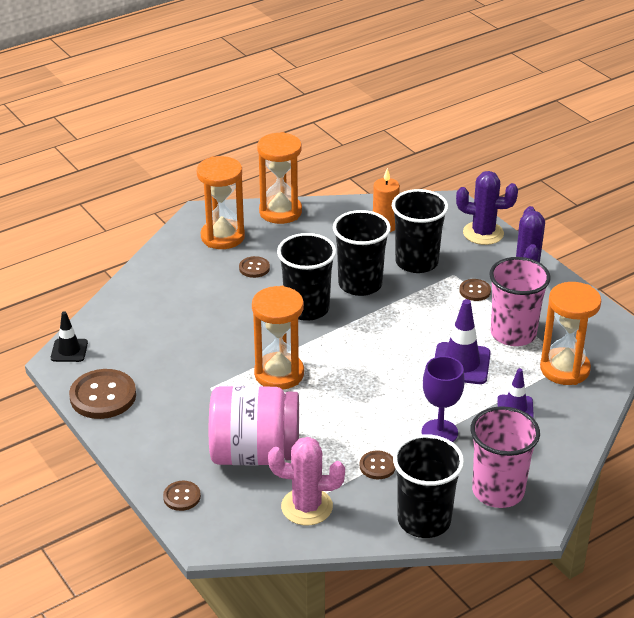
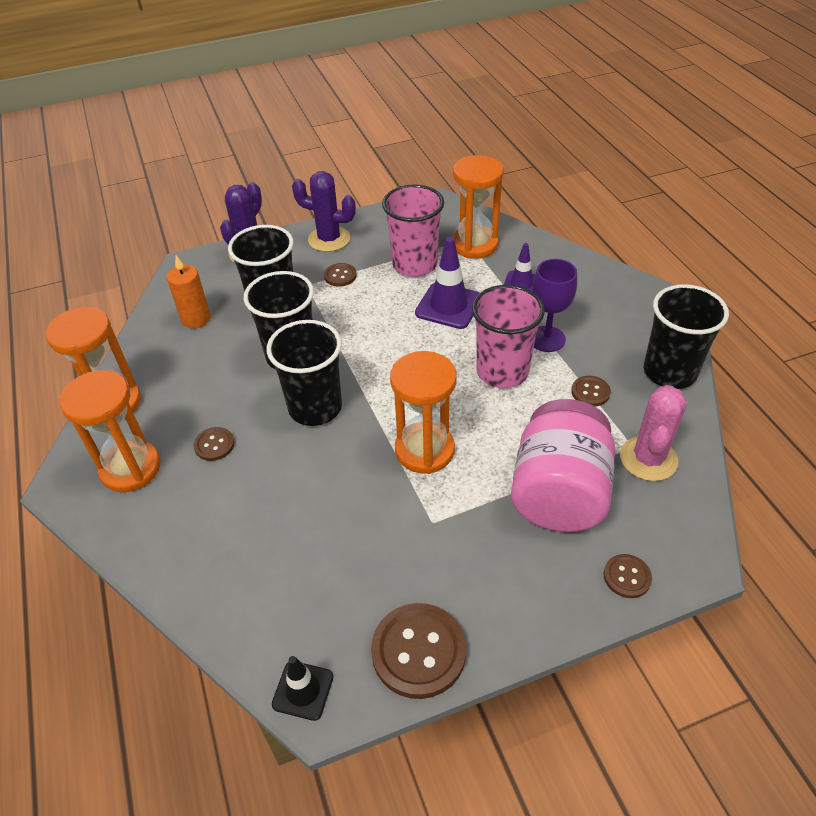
camera: 75 degrees left, 10 degrees up
pink cup [470,406,540,508] -> pink cup moved to [472,285,545,388]

